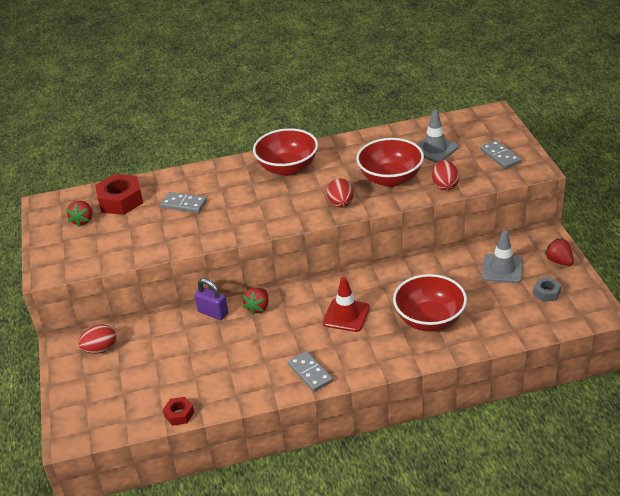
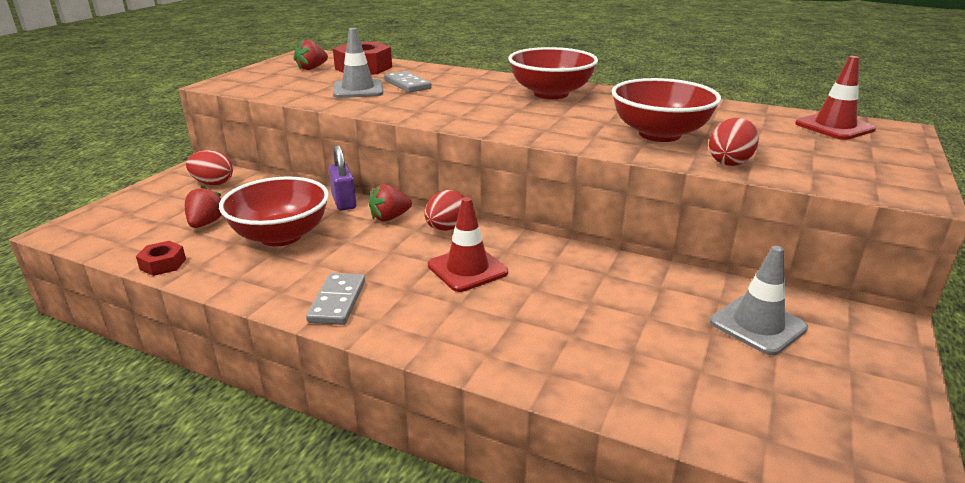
camera: 35 degrees right, 10 degrees down
red egg [327,178,354,208] -> red egg moved to [424,190,464,231]
red bowl [393,274,467,332] -> red bowl moved to [219,177,329,246]
grey traffic cone [417,110,459,163] -> grey traffic cone moved to [333,28,383,98]
grey domino [480,140,522,169] -> none
grey nut [533,277,561,302] -> none
red strawberry [544,238,574,266] -> red strawberry moved to [185,186,222,228]
none -> red traffic cone [795,56,876,140]

